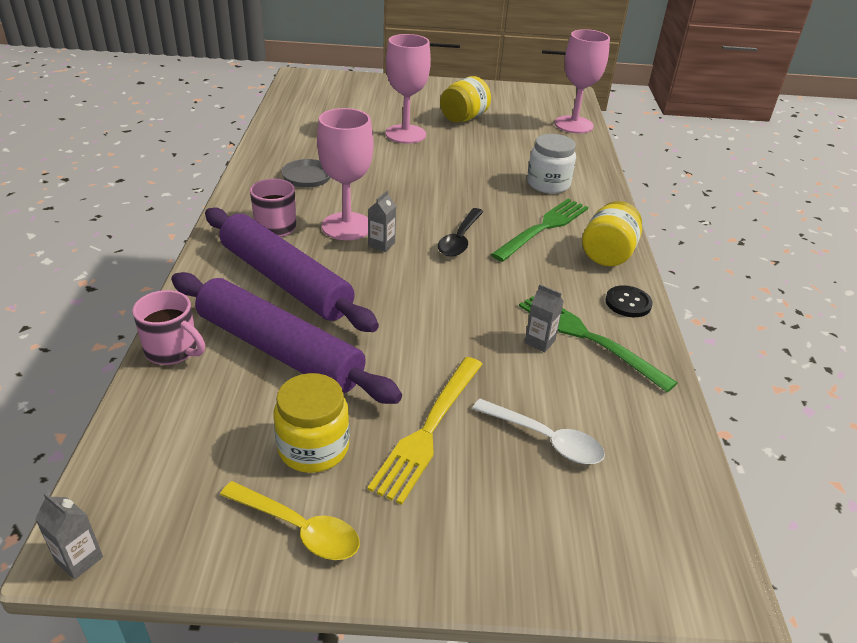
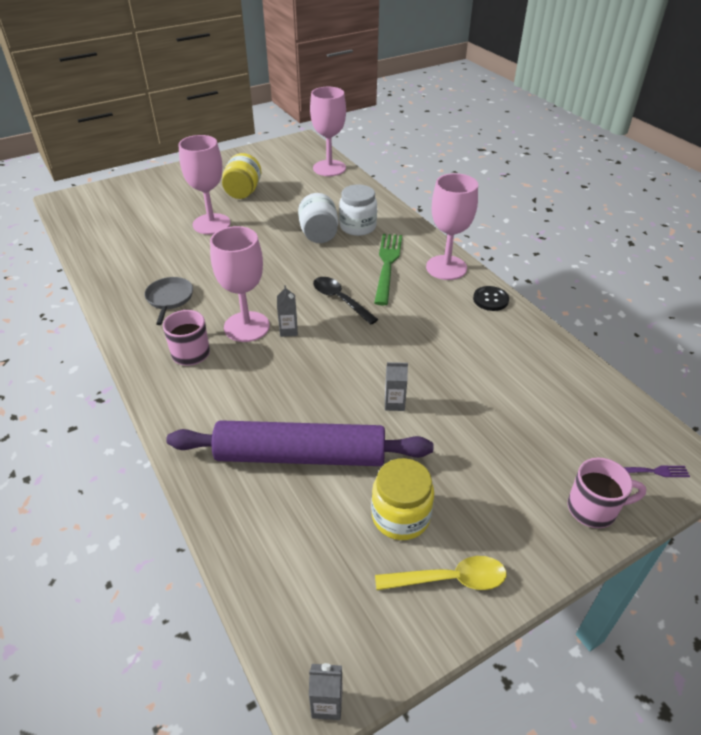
camera: 30 degrees left, 5 degrees up
pink mug [132,290,205,365] -> pink mug moved to [567,457,646,528]
purple rolling pin [205,208,379,332] -> none
yellow fork [367,357,483,505] -> none
black spoon [438,208,484,257] -> black spoon turned 150 degrees clockwise [313,277,378,325]
white spoon [472,399,605,464] -> none
green fork [519,294,678,392] -> none
grey carton [525,284,564,352] -> grey carton moved to [385,362,408,411]
yellow jar [582,201,642,266] -> pink goblet [426,173,478,280]
none -> white jar [298,193,338,243]
none -> purple fork [624,466,690,477]

